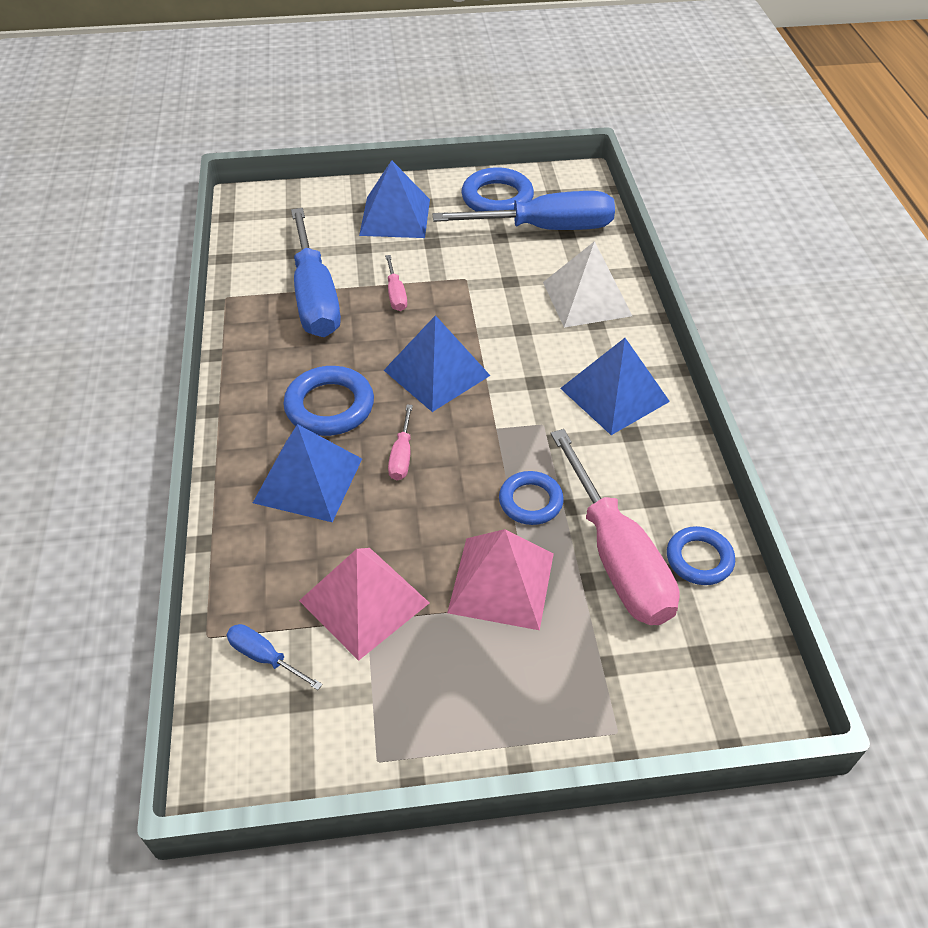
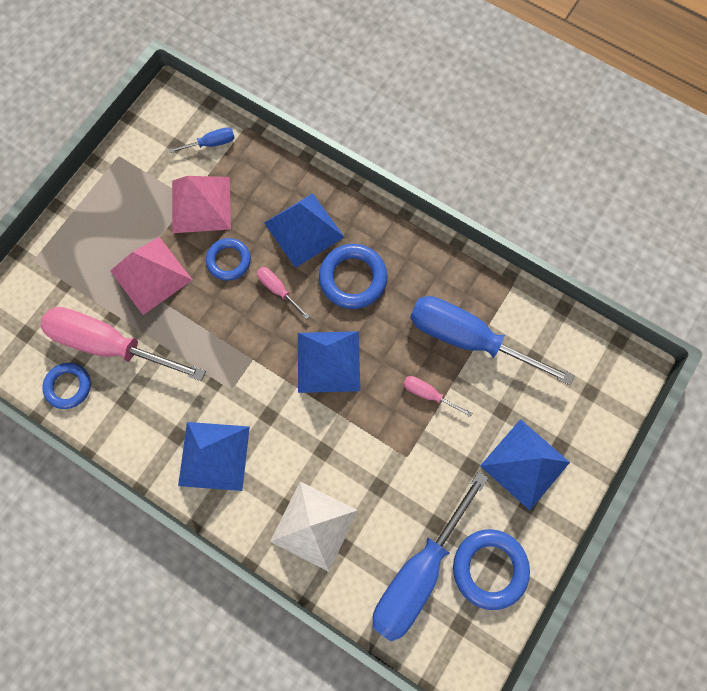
camera: 130 degrees right, 25 degrees up
blue ring [499,471,564,525] -> blue ring moved to [206,238,251,281]

